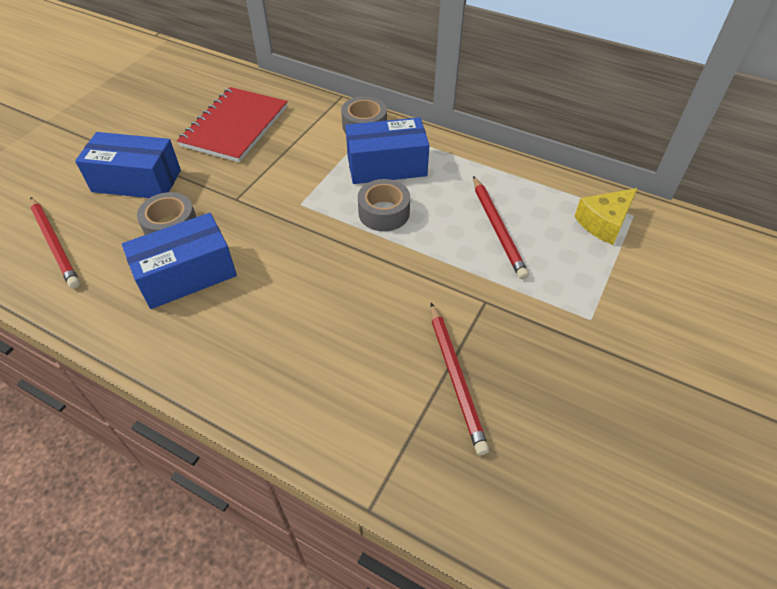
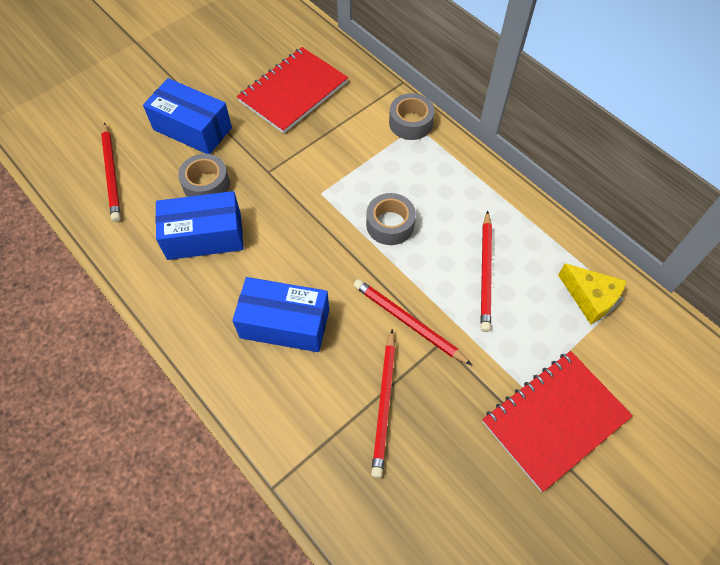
camera: 20 degrees right, 10 degrees up
blue box [346,117,429,184] -> blue box moved to [232,277,329,352]
yellow cheese [574,188,638,245] -> yellow cheese turned 120 degrees counterclockwise [558,263,626,324]
none -> red pencil [353,279,472,365]
none -> red notebook [482,351,633,492]

